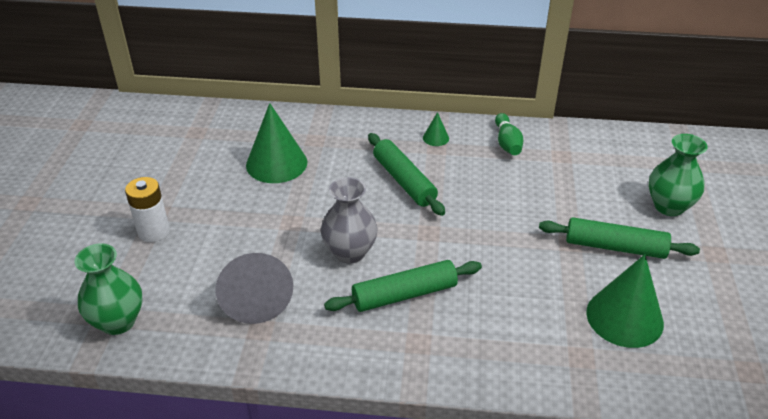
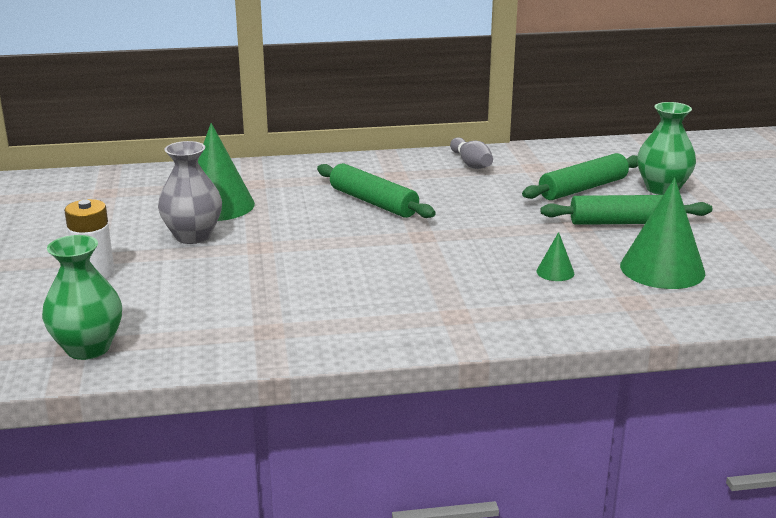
camera: 15 degrees left, 15 degrees down
grey cone [215,253,294,324] -> none
grey vase [321,177,378,264] -> grey vase moved to [158,141,222,244]
green rolling pin [324,260,482,312] -> green rolling pin moved to [522,153,638,200]
green cone [423,112,449,146] -> green cone moved to [536,232,574,281]
green bowling pin [495,113,523,155] -> grey bowling pin [450,138,493,169]

